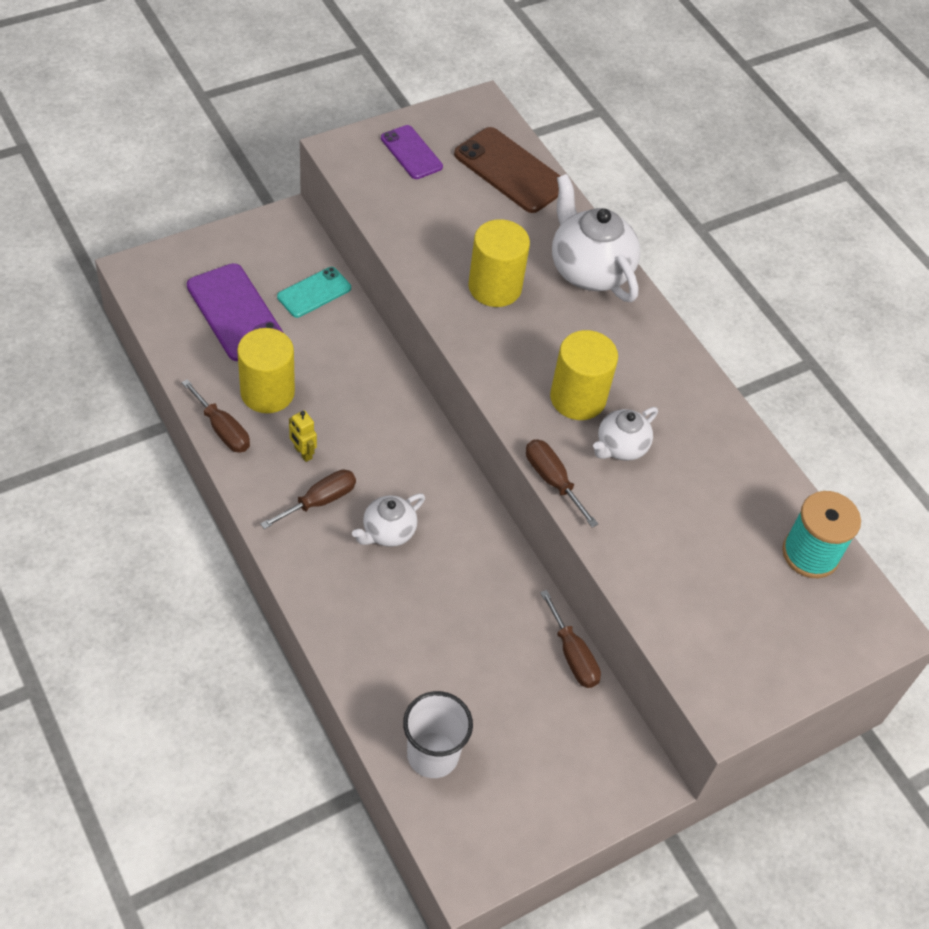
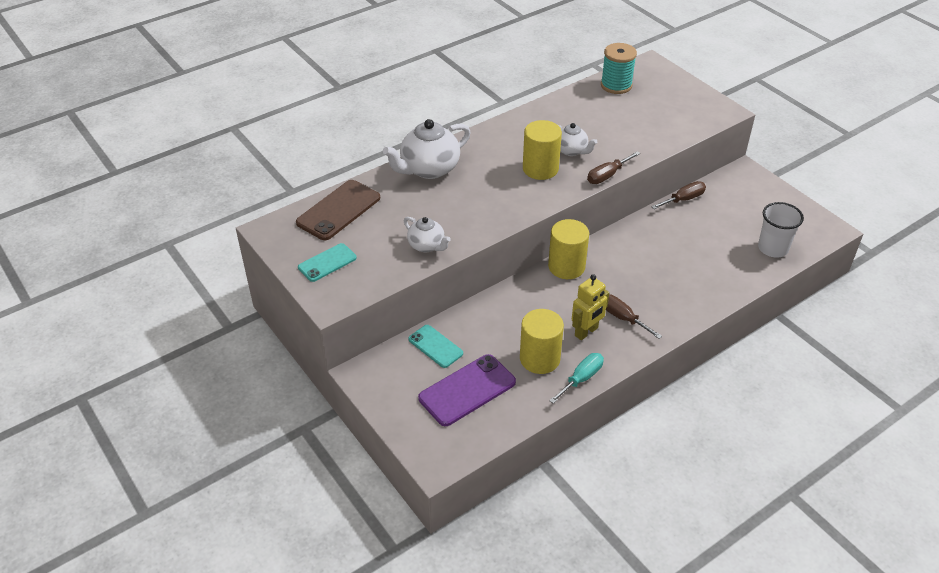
camera: 90 degrees left, 10 degrees down
brown screwdriver [181,379,250,453] -> turquoise screwdriver [549,353,604,404]
yellow robot [289,410,317,462] -> yellow robot [572,274,609,340], size x1.61
white teapot [352,494,425,547] -> white teapot moved to [404,217,451,252]
purple phone [381,125,443,179] -> turquoise phone [298,243,357,282]
yellow cylinder [468,219,530,307] -> yellow cylinder moved to [548,219,589,279]

